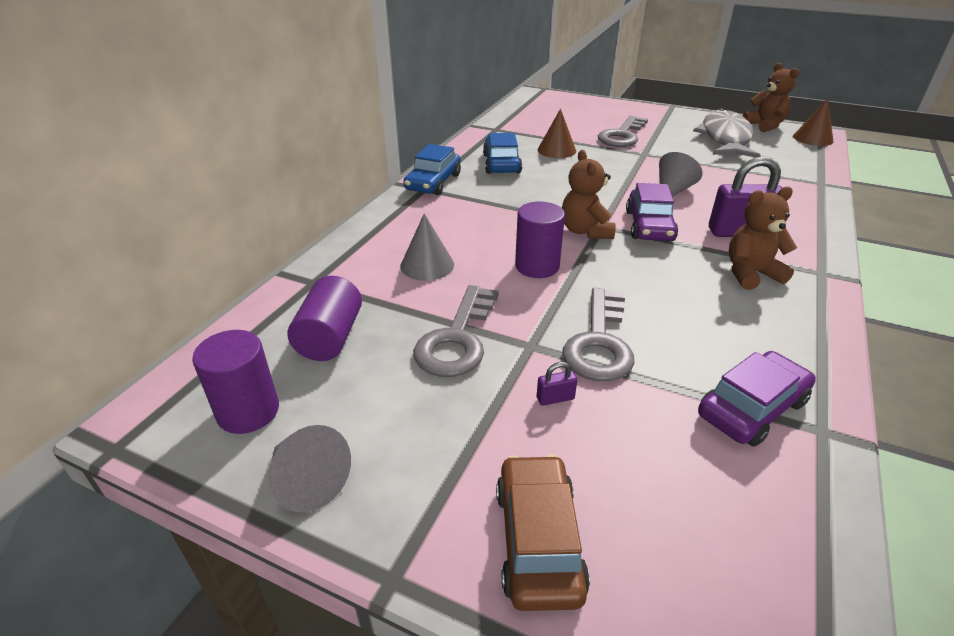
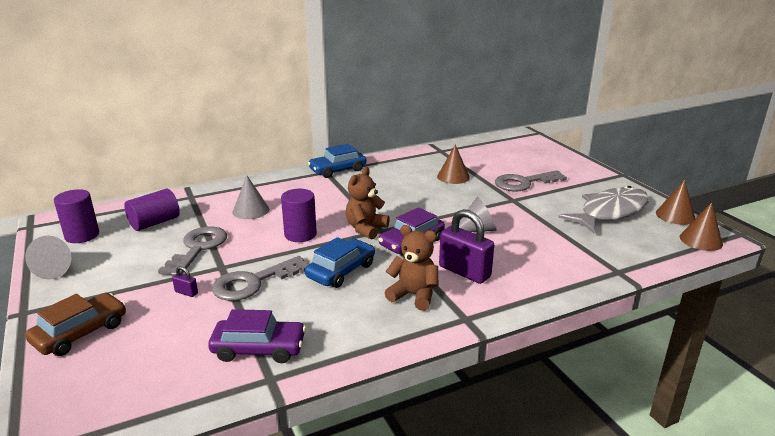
camera: 40 degrees right, 10 degrees down
grey key [413,285,499,377] -> grey key turned 135 degrees clockwise [158,226,227,276]
blue car [483,133,522,174] -> blue car moved to [305,237,375,288]
brown teddy bear [742,63,799,132] -> brown cone [656,180,696,225]

